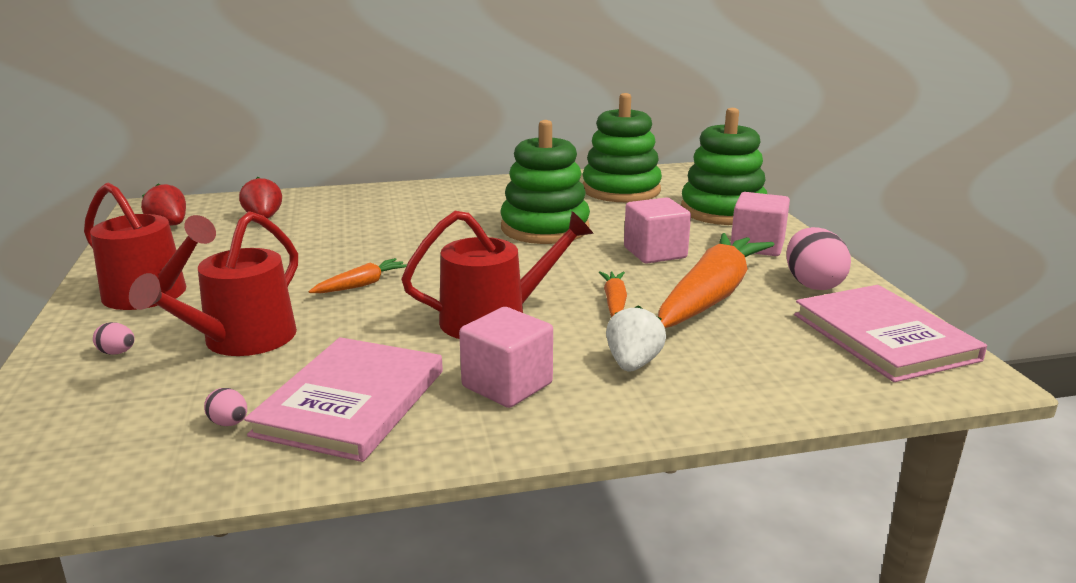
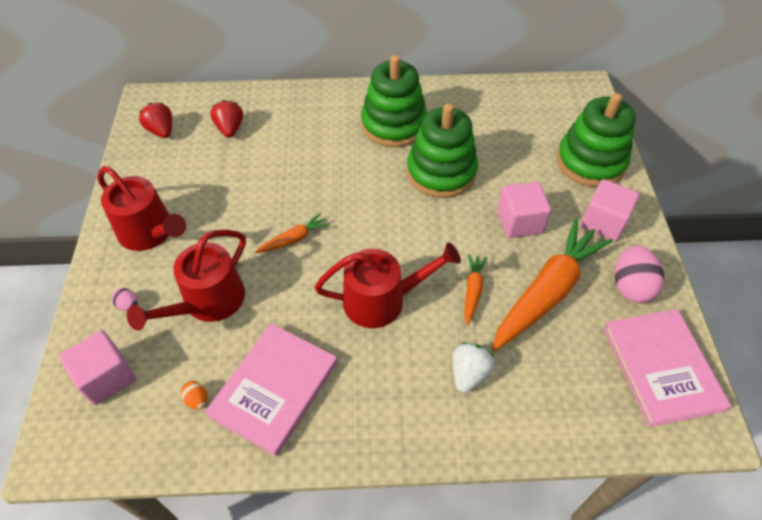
camera: 10 degrees right, 30 degrees up
pink egg [204,388,247,426] -> orange egg [181,381,207,409]
pink cube [459,307,553,408] -> pink cube moved to [59,330,136,405]
green stacking toy [582,93,662,202] -> green stacking toy moved to [361,55,427,147]

